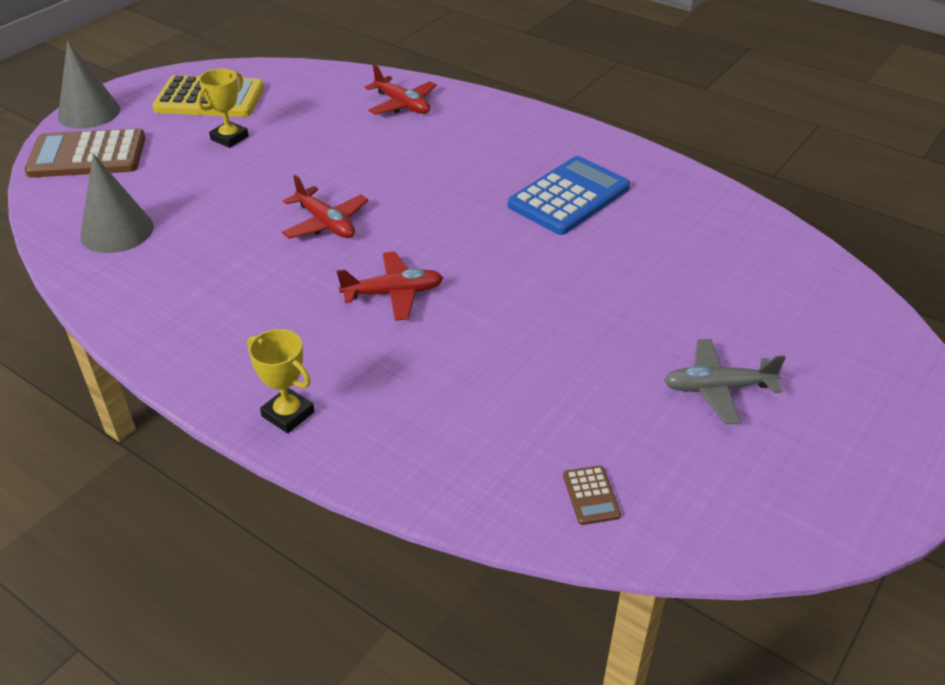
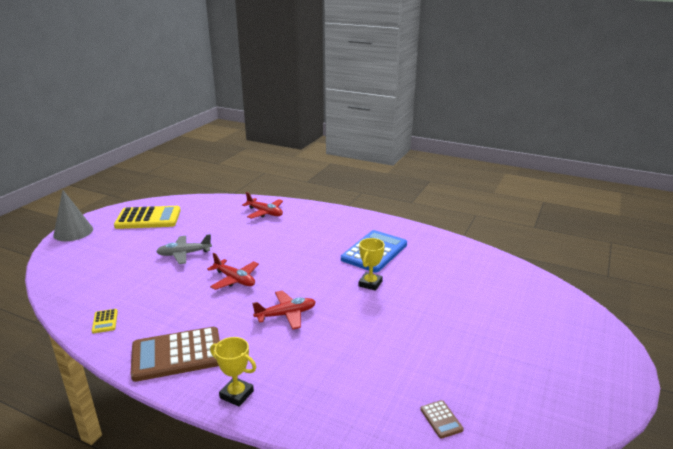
camera: 10 degrees left, 15 degrees down
brown calculator [24,128,146,177] -> brown calculator moved to [131,327,220,382]
grey cone [80,154,154,253] -> none
yellow trophy [197,69,249,148] -> yellow trophy moved to [359,238,385,291]
grey plane [664,339,786,424] -> grey plane moved to [156,234,212,264]
none -> yellow calculator [92,309,118,333]

